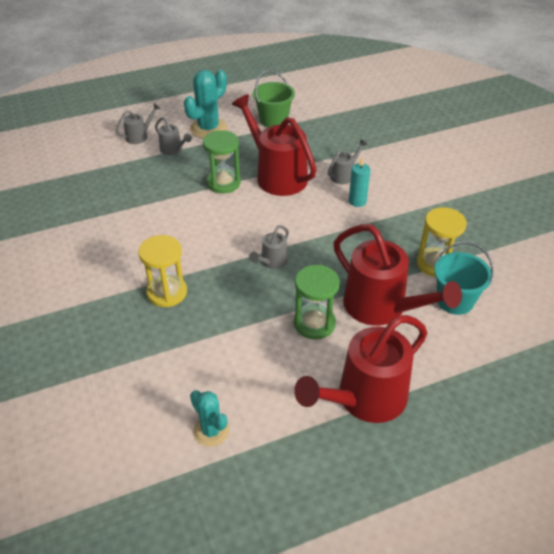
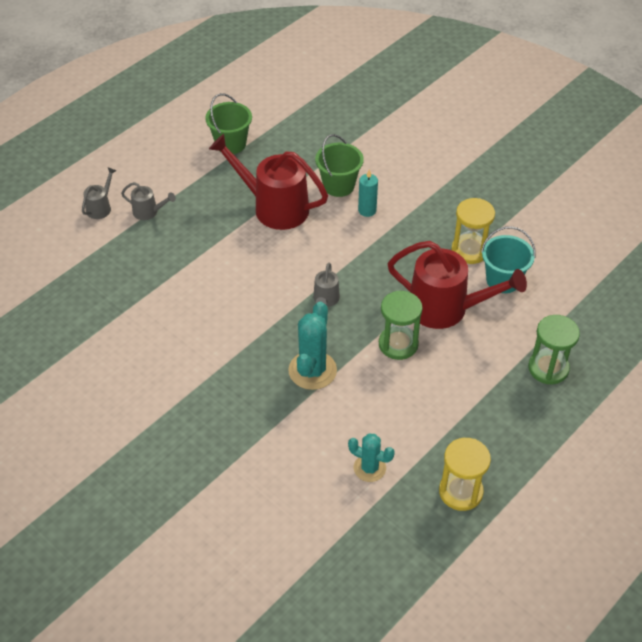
camera: 25 degrees left, 5 degrees up
yellow hourglass [138,235,187,307] -> yellow hourglass moved to [439,438,491,511]
turquoise cactus [184,70,227,139] -> turquoise cactus moved to [288,302,337,390]
green hourglass [203,130,241,193] -> green hourglass moved to [528,315,580,384]
red watering can [294,315,427,423] -> none
grey watering can [328,139,367,184] -> green bucket [315,134,364,197]

